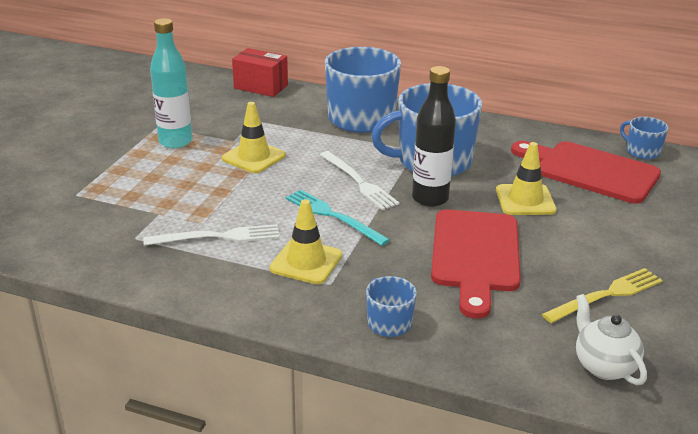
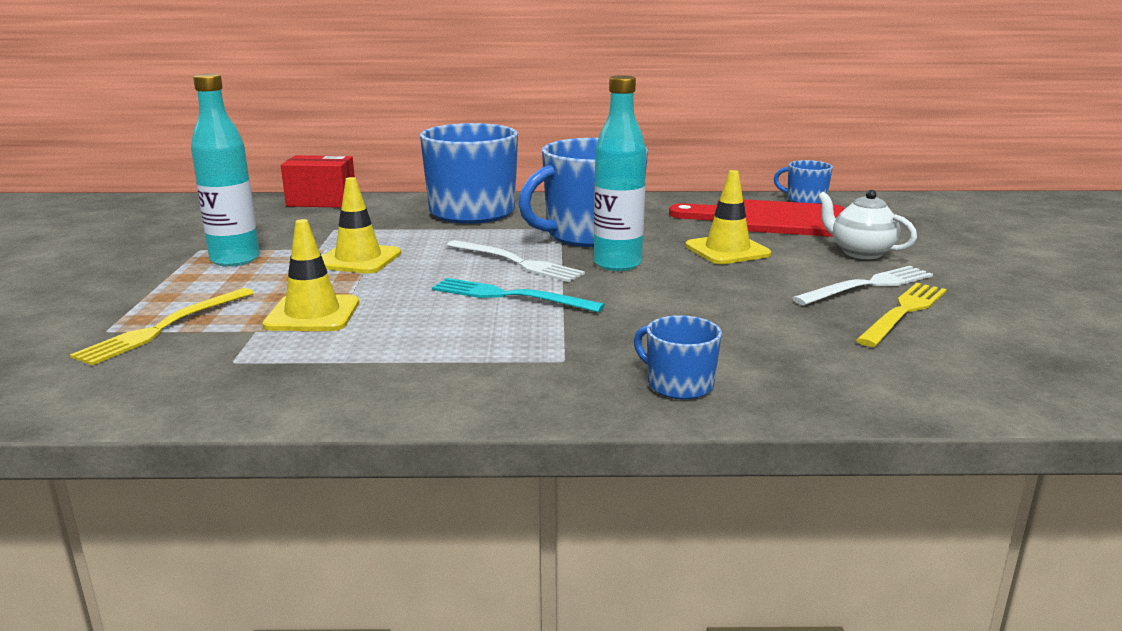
camera: 20 degrees left, 10 degrees down
white fork [143,224,280,246] -> white fork moved to [792,266,933,305]
yellow traffic cone [269,199,342,284] -> yellow traffic cone moved to [262,219,359,331]
black bottle [412,66,456,207] -> turquoise bottle [594,75,646,271]
red cutting board [431,209,521,319] -> none
white teapot [576,294,647,385] -> white teapot moved to [818,190,917,259]
none -> yellow fork [70,288,254,365]

